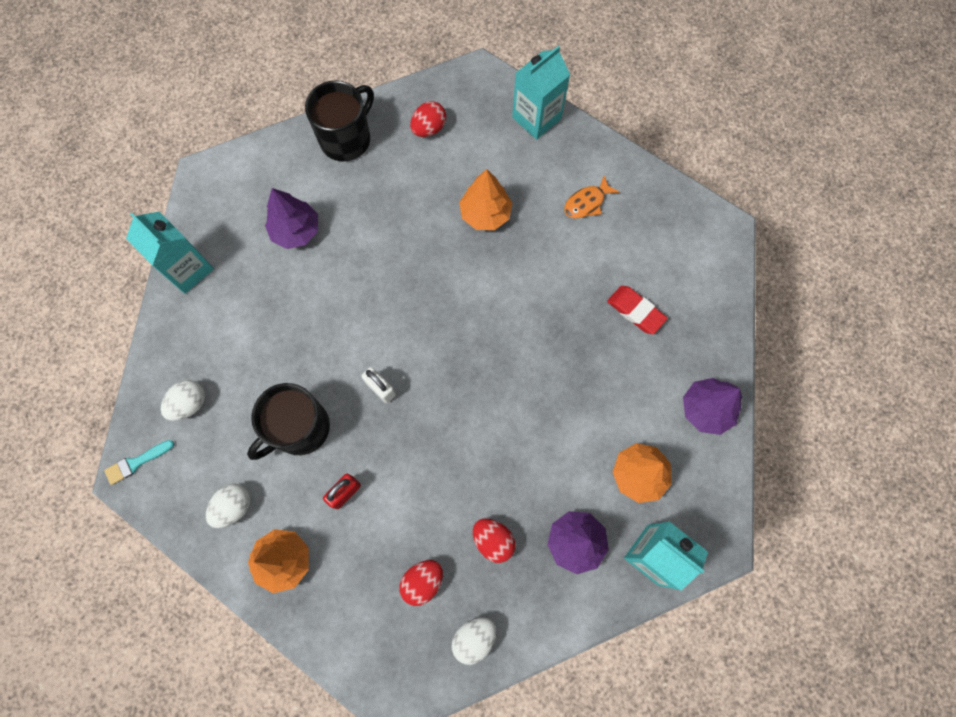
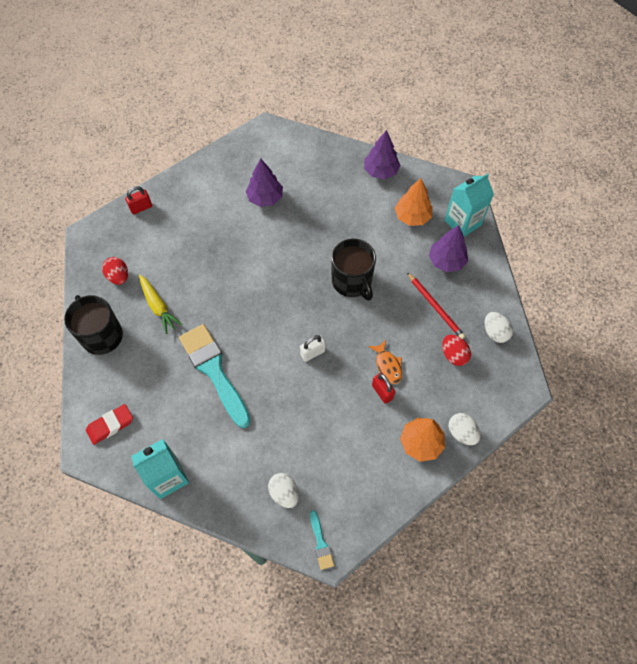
camera: 75 degrees left, 10 degrees down
white egg [206,484,250,528] -> white egg moved to [448,413,480,445]
black mug [247,383,330,460] -> black mug moved to [331,239,376,301]
purple tree [265,188,318,249] -> purple tree moved to [246,158,283,207]
orange tree [459,169,512,230] -> none
red egg [473,519,515,563] -> red pencil [407,272,465,339]
turquoise carton [512,46,570,140] -> red padlock [125,186,152,215]
orange fish [564,176,620,218] -> orange fish moved to [368,340,402,384]
red eraser [607,286,668,334] -> red eraser moved to [86,404,133,445]
none -> yellow carrot [139,275,182,334]
none -> turquoise brush [179,324,251,428]

